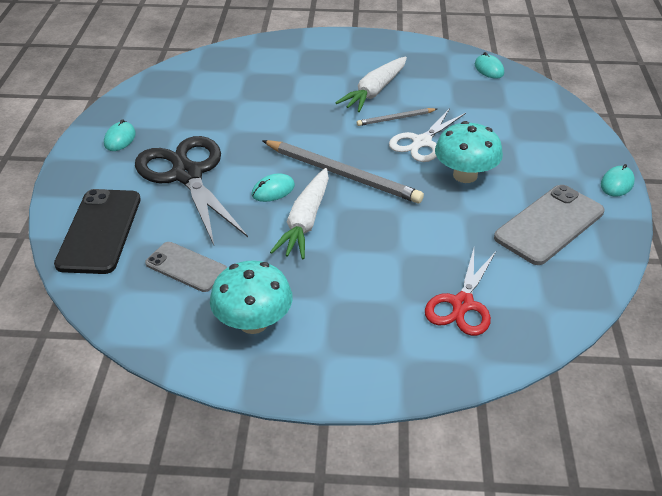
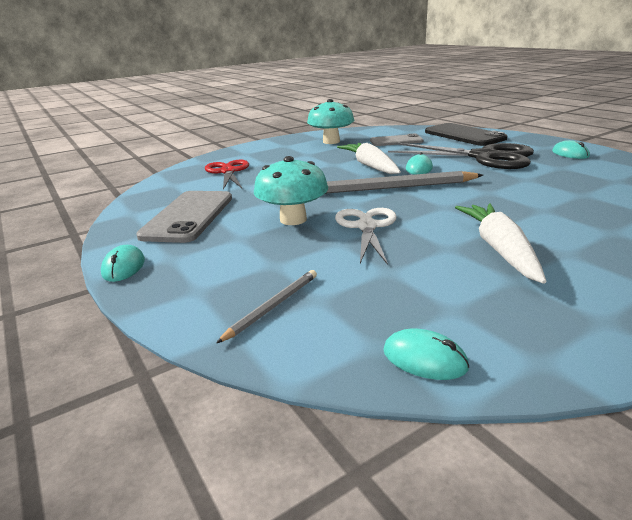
camera: 145 degrees right, 15 degrees down
grey pencil [357,108,437,126] -> grey pencil moved to [216,270,317,343]

